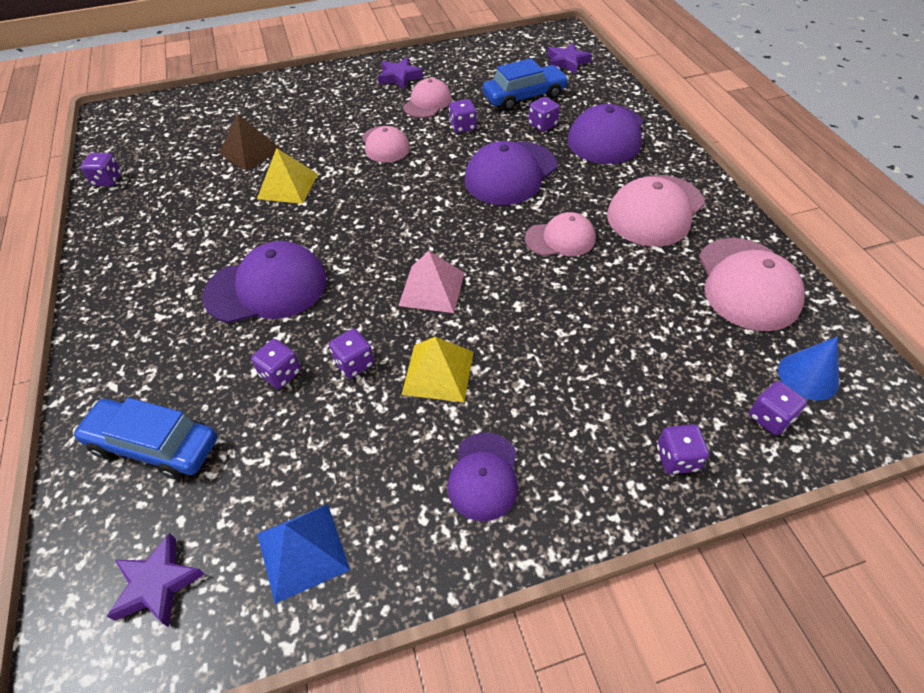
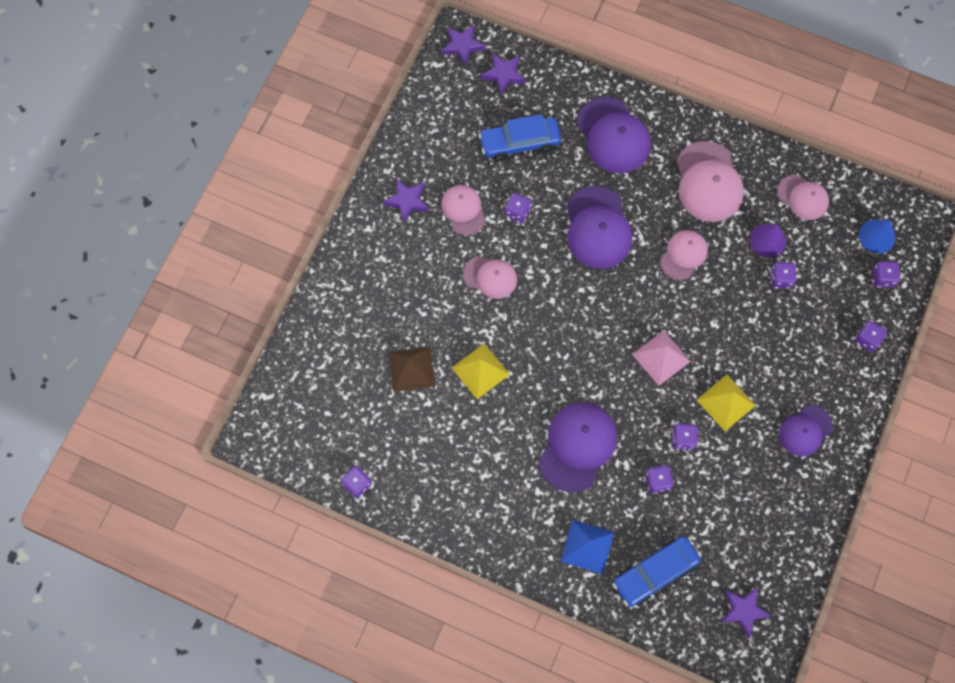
camera: 50 degrees left, 20 degrees up
blue pyramid [257,504,350,604] -> blue pyramid moved to [561,520,614,574]
purple cap [447,433,518,521] -> purple cap turned 90 degrees clockwise [779,405,833,456]
blue car [482,58,569,111] -> blue car turned 120 degrees counterclockwise [478,114,561,161]
purple dice [528,97,560,132] -> purple dice moved to [770,262,797,289]
pink cap [699,238,805,331] -> pink cap [777,175,829,220], size x0.62
none -> purple star [442,24,486,66]
none -> purple cone [749,224,786,257]

